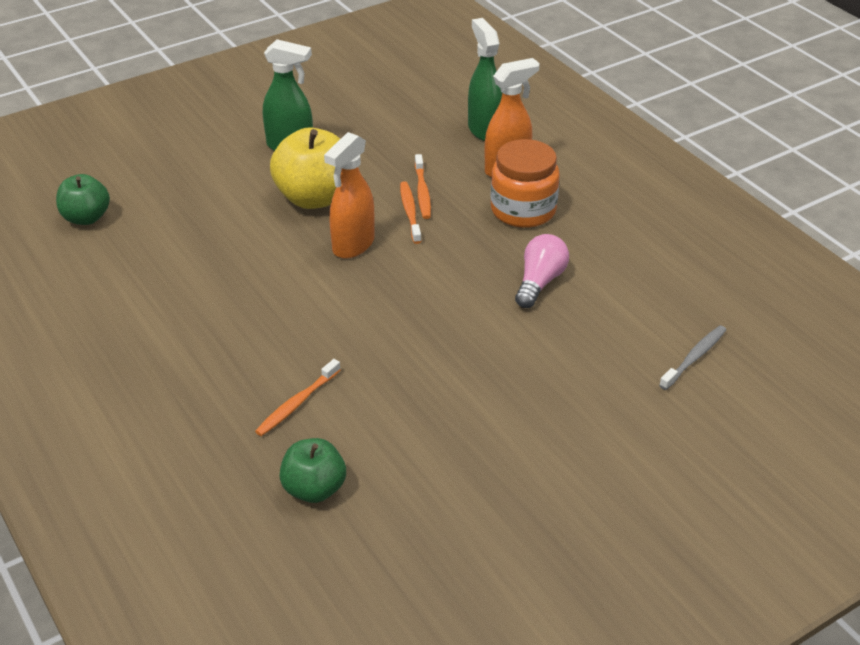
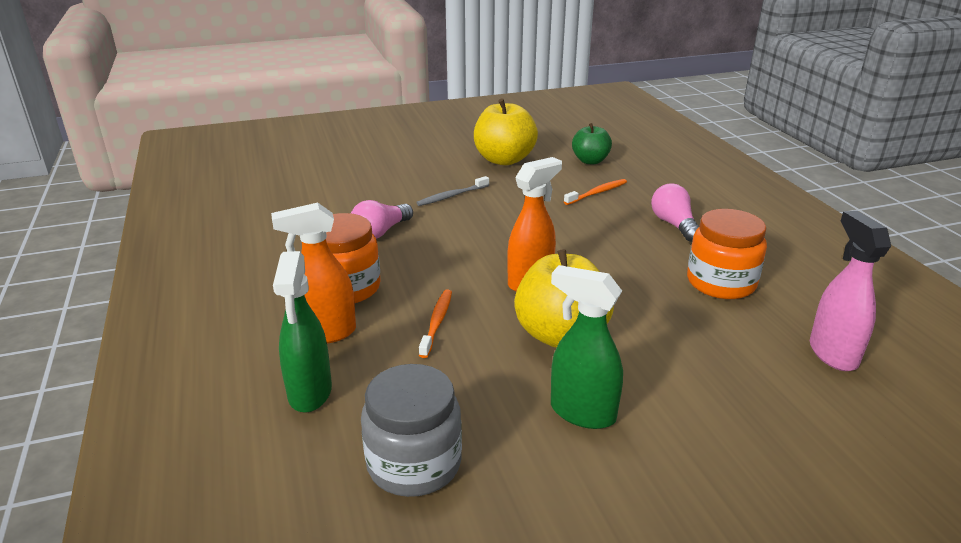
camera: 165 degrees left, 10 degrees down
green apple [56,174,110,225] -> pink spray bottle [810,211,891,371]
orange toothbrush [400,181,422,244] -> none
grey toothbrush [659,325,726,390] -> grey toothbrush moved to [416,176,489,206]
none -> grey jar [361,364,462,497]
none -> yellow apple [474,98,538,165]
none -> pink light bulb [651,183,699,242]
none -> orange jar [687,209,767,299]

